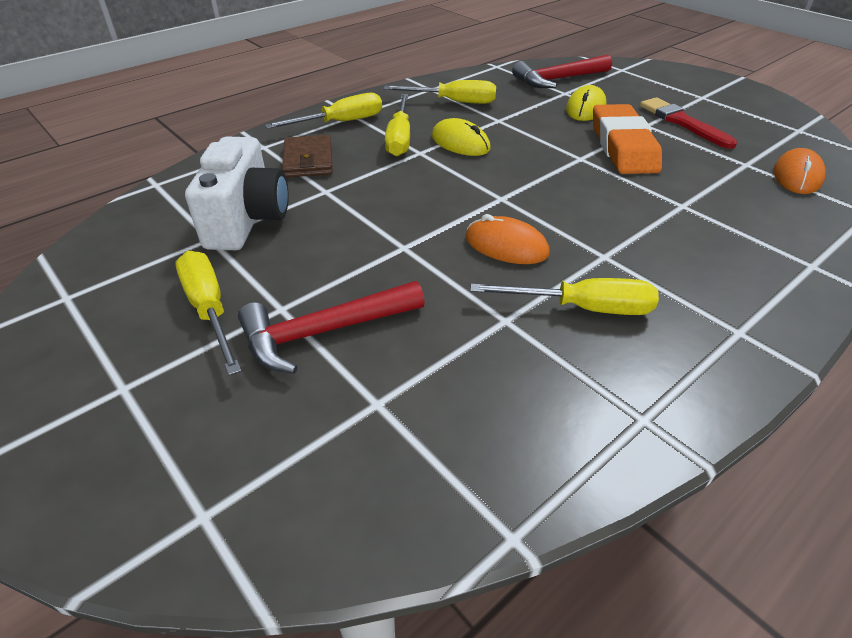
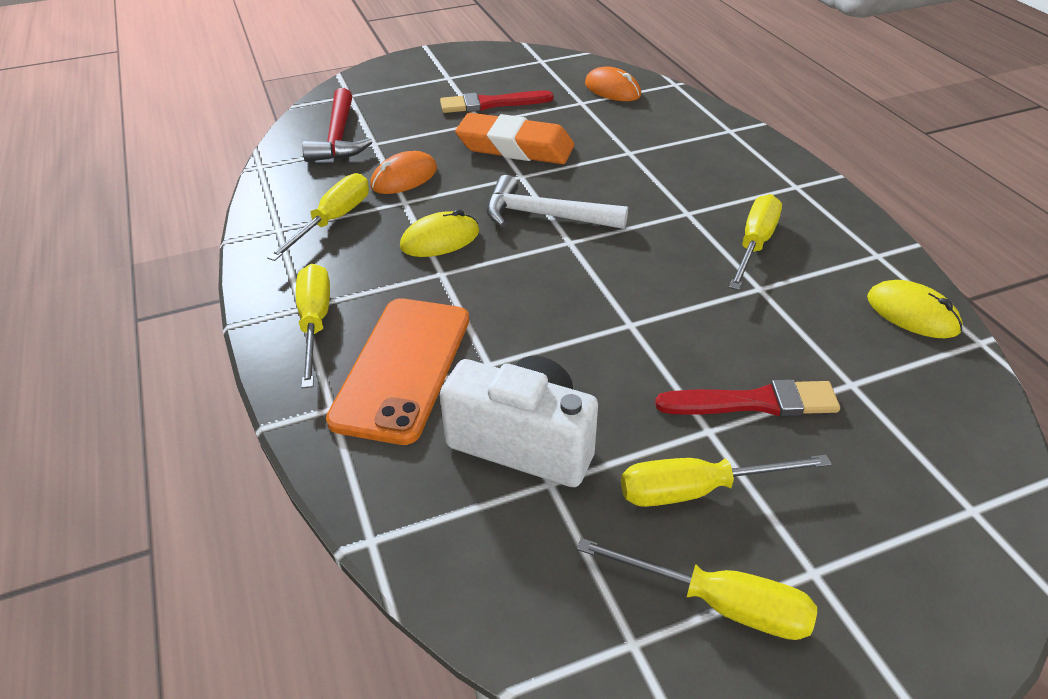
camera: 70 degrees left, 0 degrees up
red hammer [238,281,425,374] -> red brush [655,379,840,416]
brown wallet [282,135,333,178] -> orange phone [326,298,469,445]
yellow screwdriver [385,94,410,156] -> yellow screwdriver moved to [577,538,817,640]
orange mouse [465,214,550,264] -> orange mouse moved to [370,151,437,194]
yellow mouse [566,85,607,121] -> yellow mouse moved to [867,280,963,338]
none -> white hammer [486,175,628,229]

